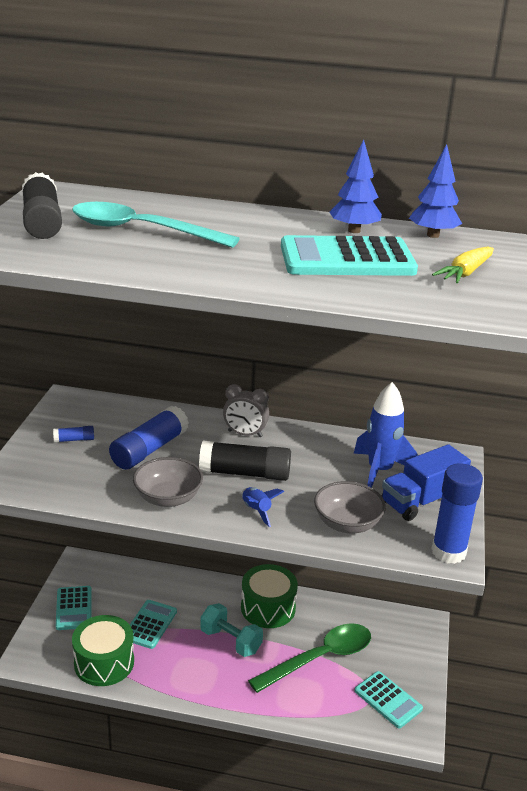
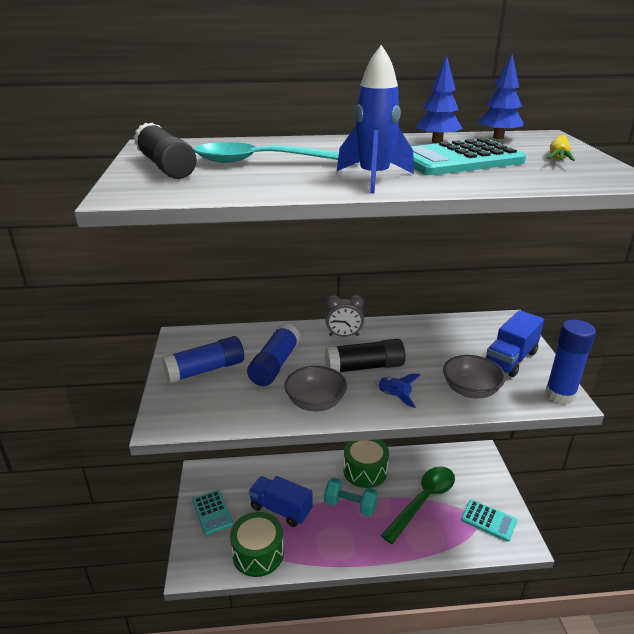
camera: 15 degrees left, 0 degrees up
blue glue stick [53,426,94,443] -> blue glue stick [162,336,244,383], size x2.16
turquoise calculator [130,600,177,649] -> blue truck [249,476,313,527]
blue rocket [354,382,418,488] -> blue rocket moved to [337,45,414,194]

